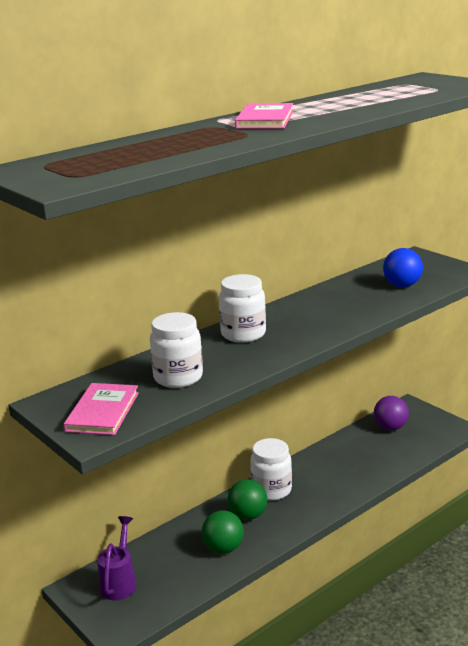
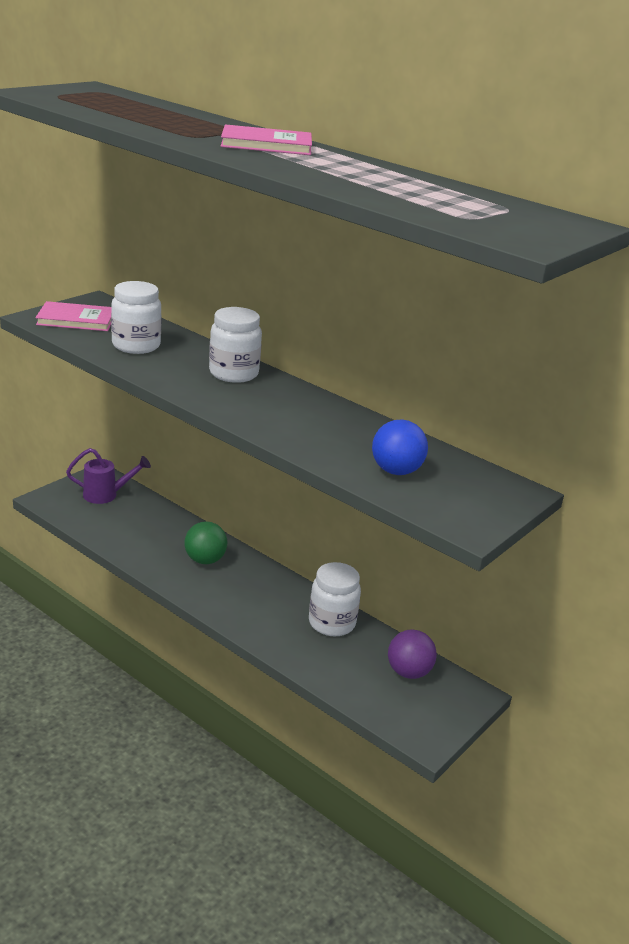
camera: 75 degrees right, 5 degrees up
green ball [202,510,244,554] -> none
white jar [250,438,292,501] -> white jar moved to [309,562,361,636]

